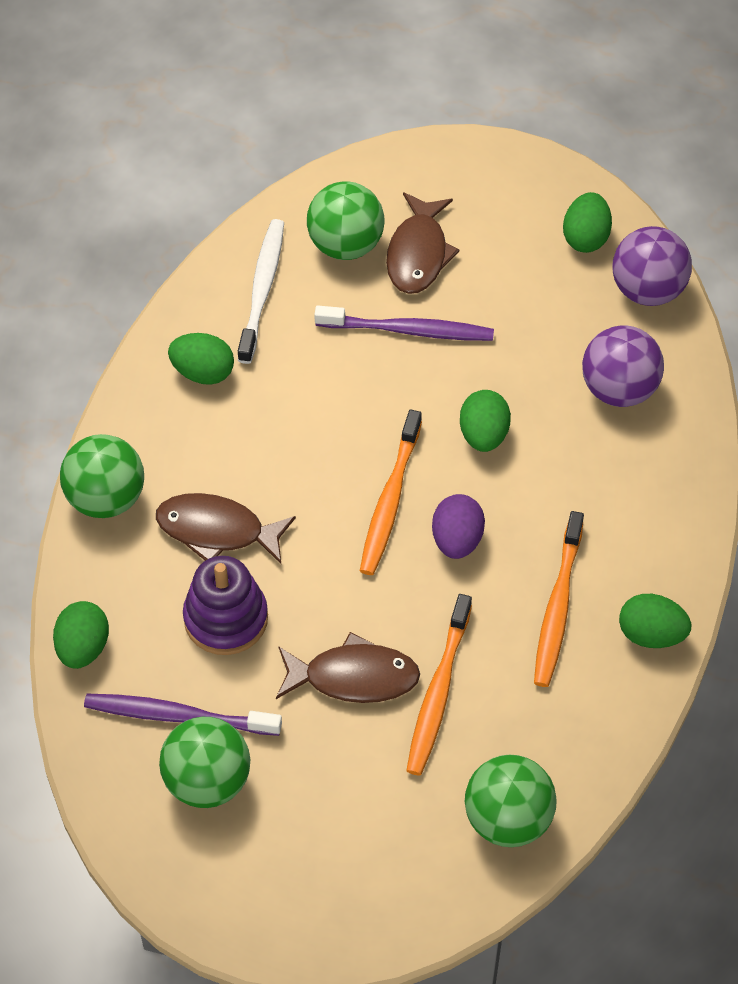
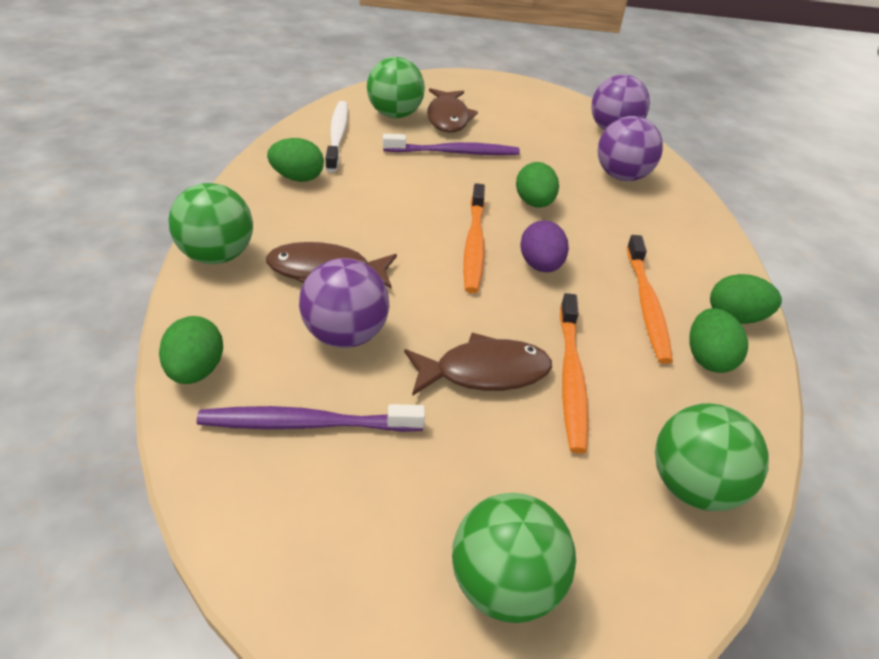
camera: 15 degrees left, 15 degrees down
green ball [159,717,250,808] -> green ball moved to [452,493,576,623]
purple stacking toy [183,556,268,655] -> purple ball [299,258,389,348]
green egg [563,192,612,253] -> green egg moved to [689,308,748,373]

